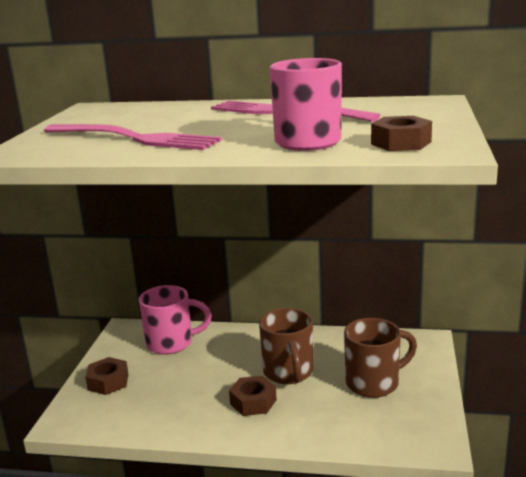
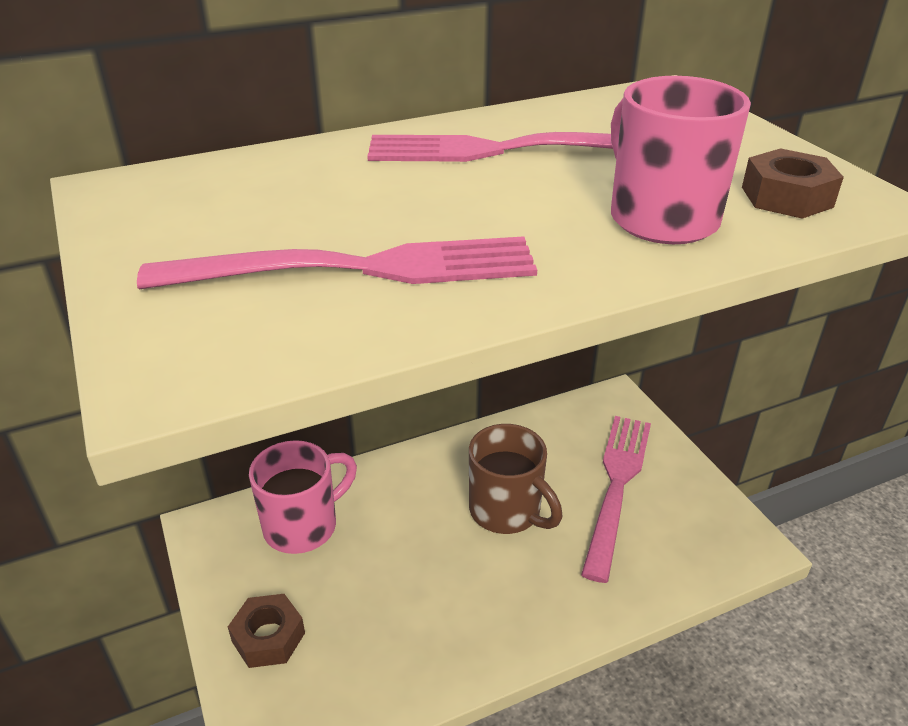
camera: 35 degrees left, 15 degrees up
brown nut [229,376,277,416] -> none
brown mug [344,318,417,398] -> pink fork [581,416,651,583]

